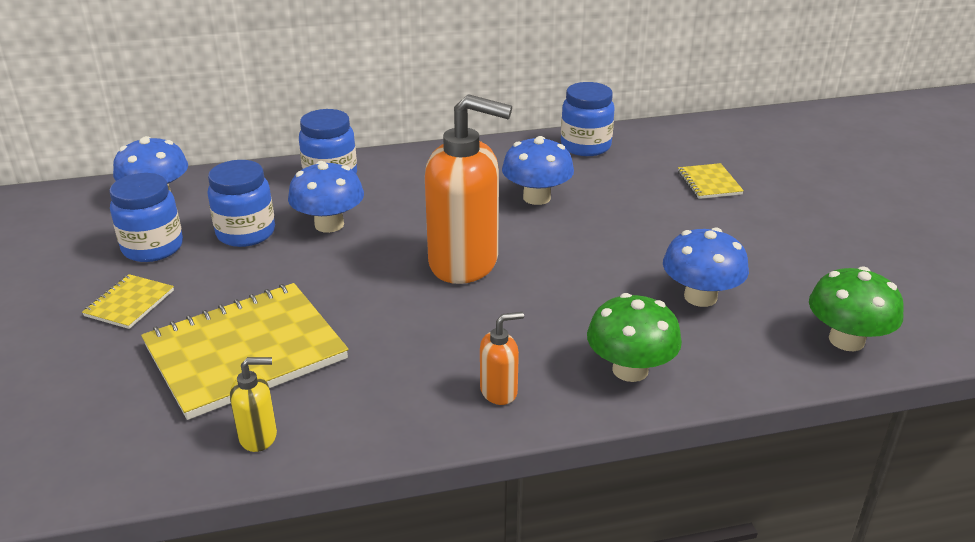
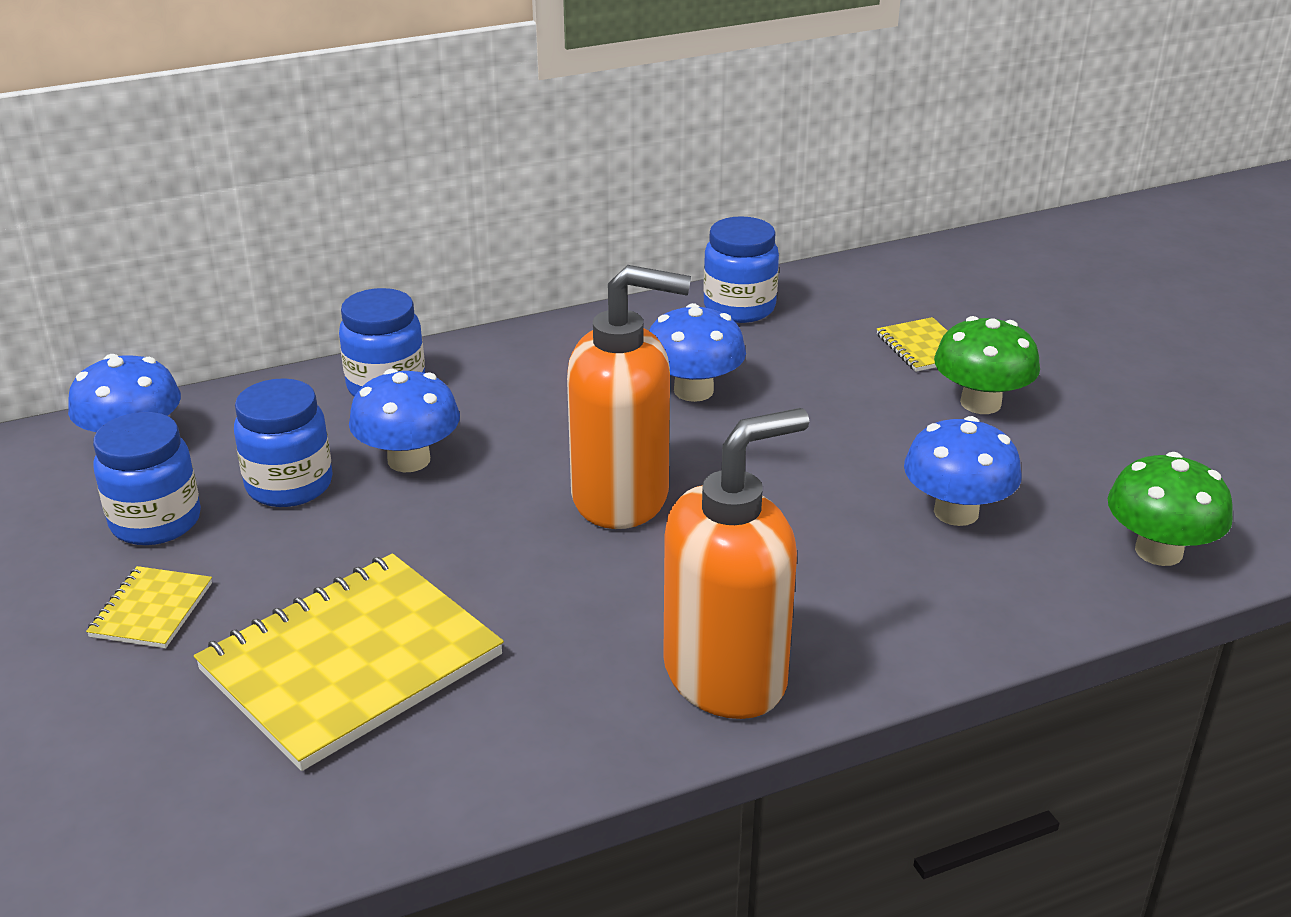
camera: 10 degrees left, 0 degrees up
yellow soap dispenser [230,357,277,452] -> none
orange soap dispenser [480,312,524,405] -> orange soap dispenser [663,408,809,719], size x2.27
green mushroom [587,293,682,382] -> green mushroom moved to [934,316,1040,414]

